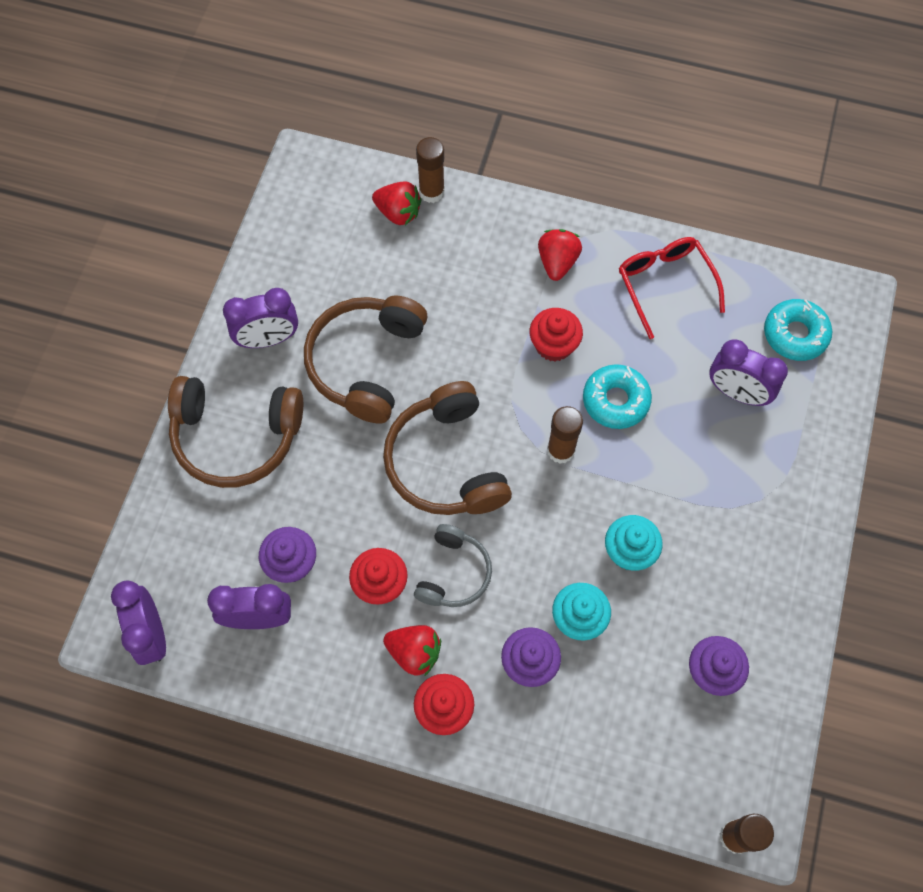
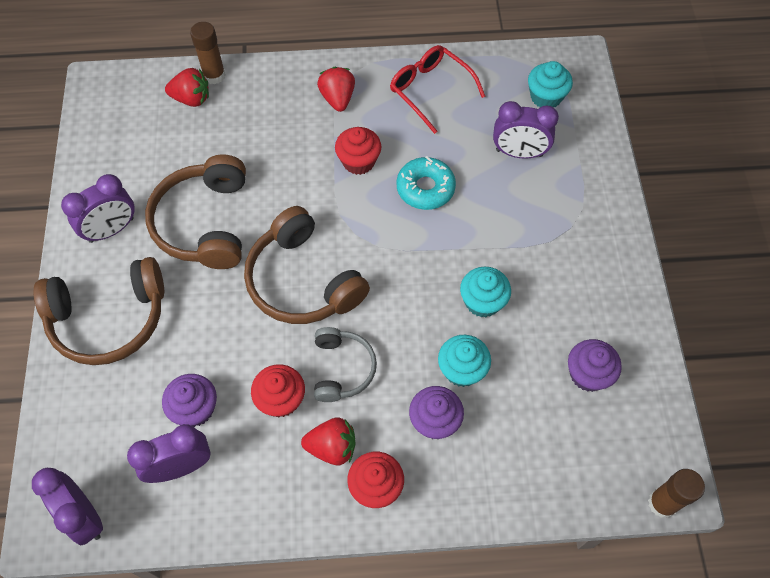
camera: 20 degrees left, 5 degrees down
brown glue stick [547,406,583,464] -> none
turquoise donut [764,299,832,361] -> turquoise cupcake [528,61,573,107]

